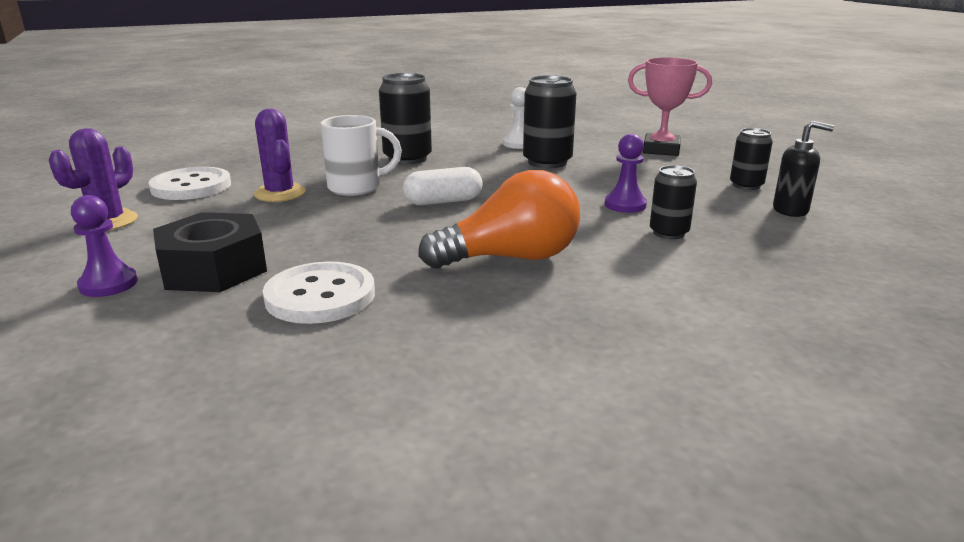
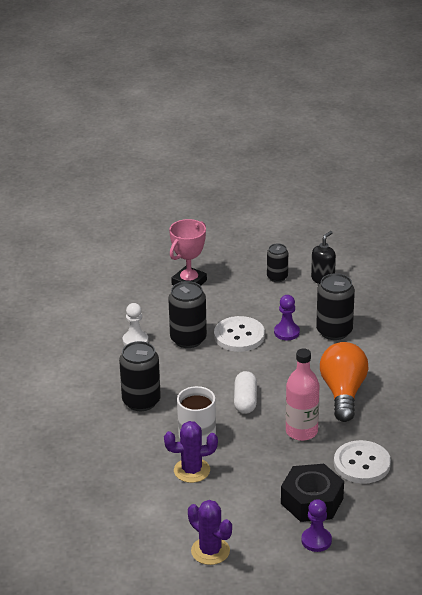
camera: 70 degrees left, 10 degrees up
white button [149,167,231,200] -> white button moved to [214,316,265,352]
black can [650,165,697,239] -> black can [316,273,355,340], size x1.64
none -> pink bottle [286,348,320,441]

